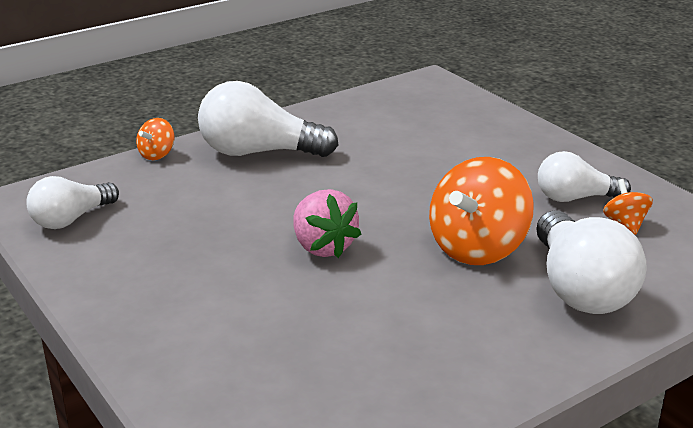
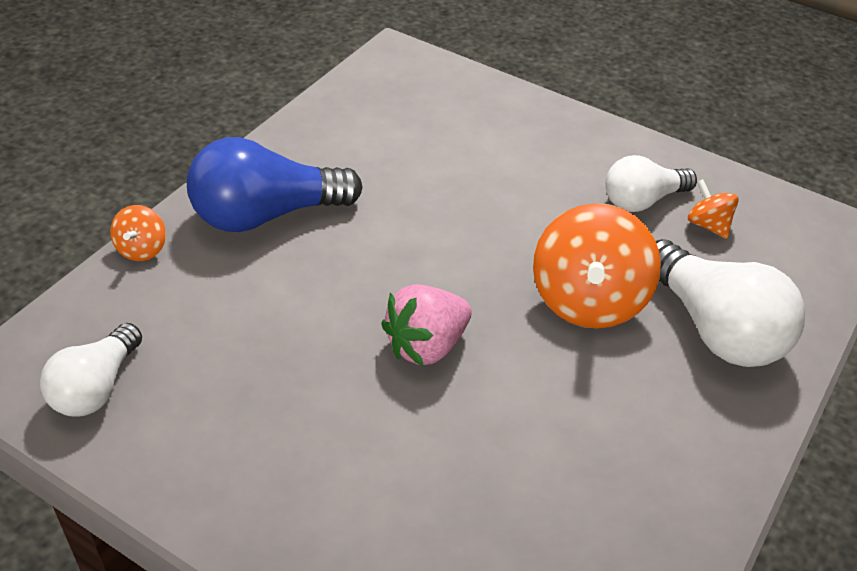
camera: 25 degrees left, 15 degrees up
white light bulb [198,81,339,157] -> blue light bulb [187,137,363,232]
pink strawberry [293,189,361,258] -> pink strawberry turned 105 degrees clockwise [381,284,472,366]

